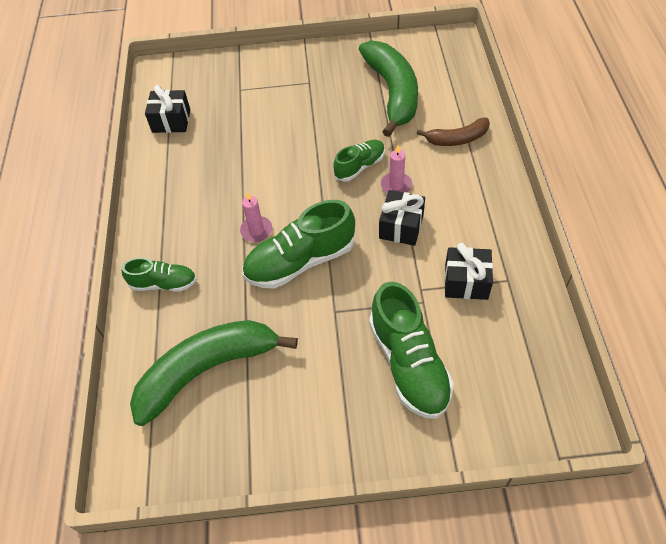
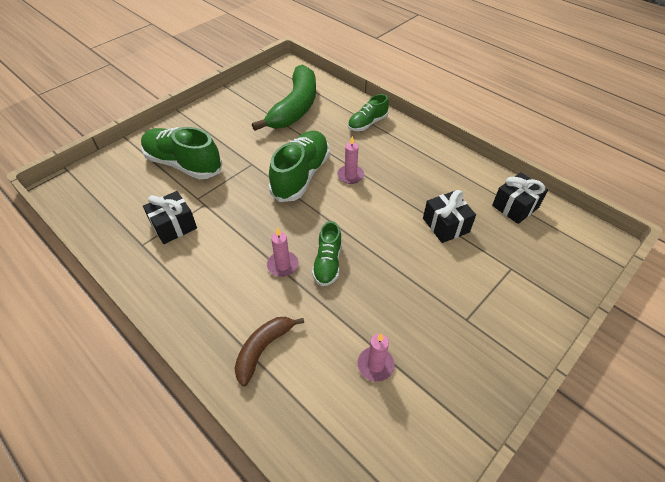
camera: 135 degrees right, 5 degrees down
green banana [359,41,418,137] -> pink candle [357,333,395,382]
black gift [379,190,425,246] -> black gift moved to [423,190,476,243]

